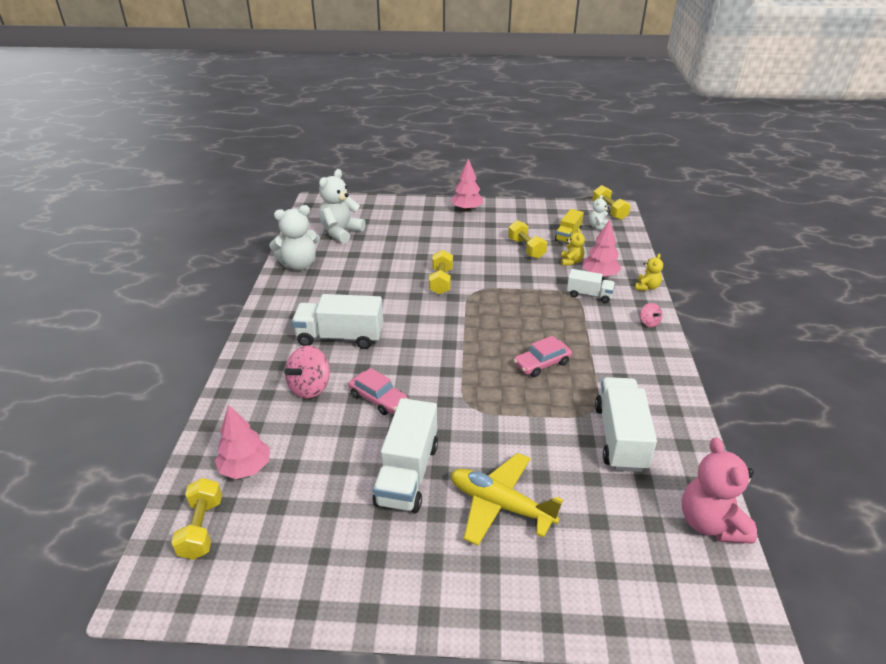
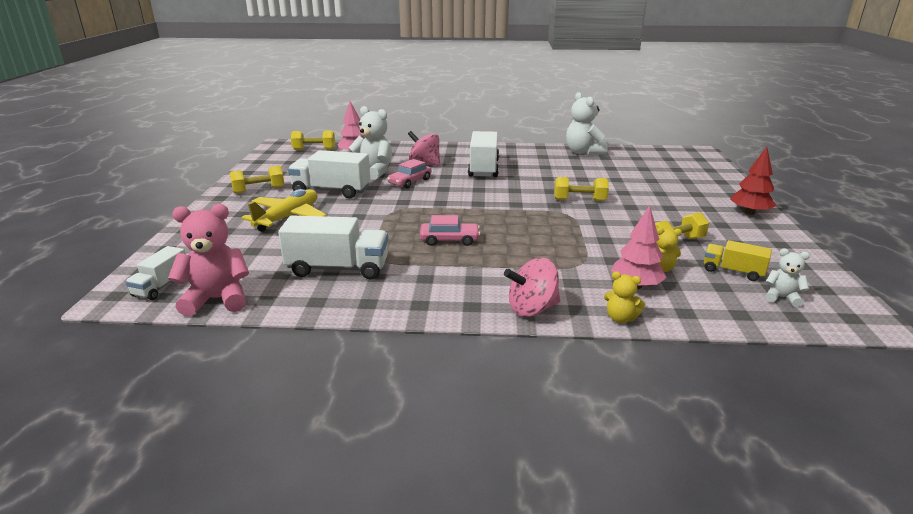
camera: 90 degrees right, 10 degrees down
white teddy bear [319,169,365,243] -> white teddy bear moved to [349,106,392,180]
pink tree [451,159,483,211] -> red tree [730,147,776,215]
pink car [514,336,572,377] -> pink car turned 120 degrees clockwise [420,215,480,246]
white truck [567,269,615,303] -> white truck moved to [125,246,186,300]
yellow dumbbell [592,185,631,220] -> yellow dumbbell moved to [230,165,284,194]
pink spinning top [640,303,663,327] -> pink spinning top [504,258,560,317], size x1.91

